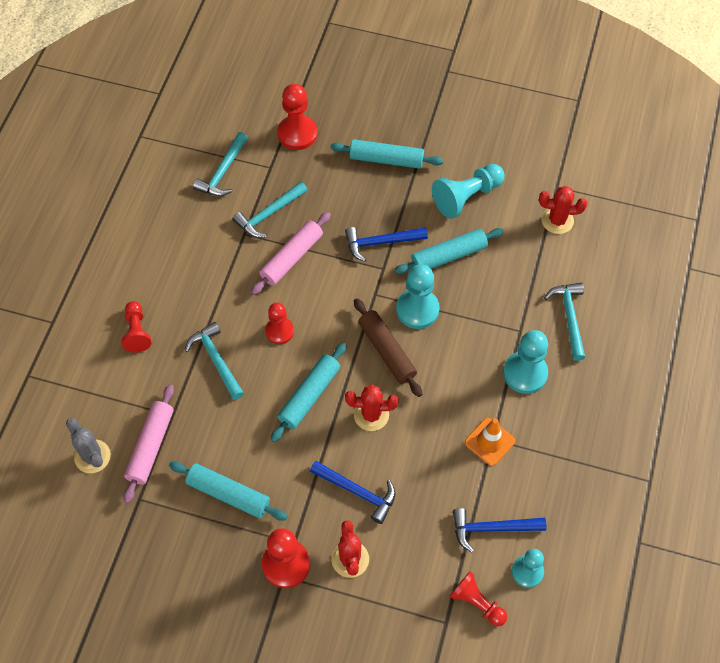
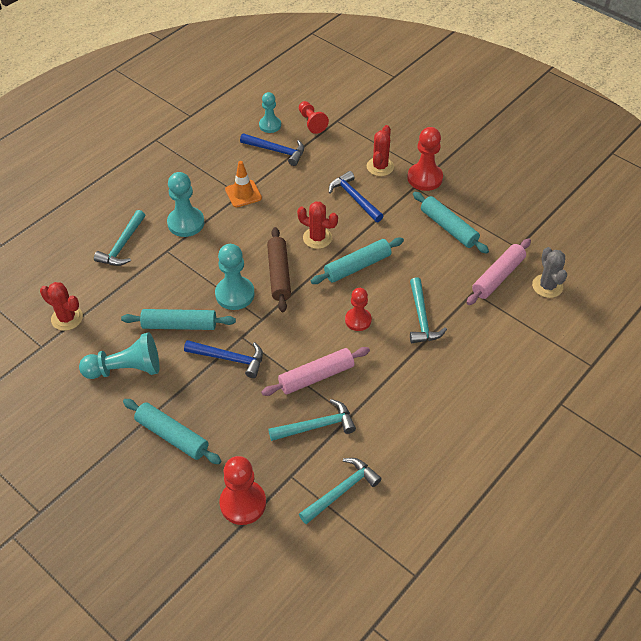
camera: 155 degrees left, 10 degrees down
red pawn [121,301,151,353] -> none

